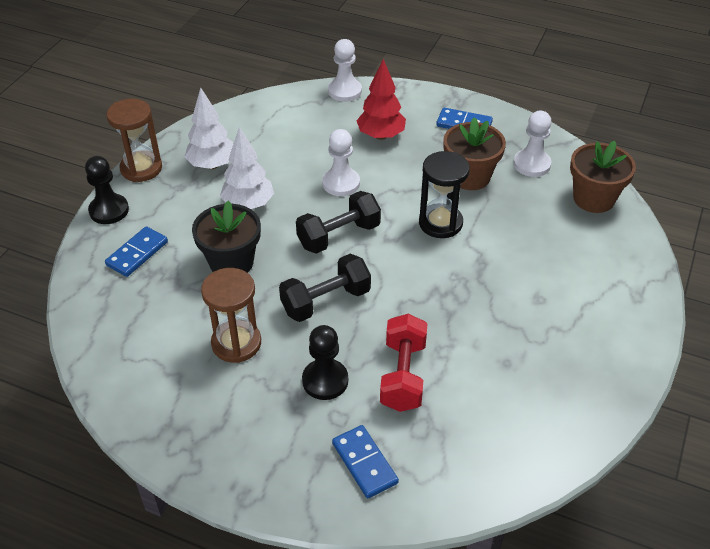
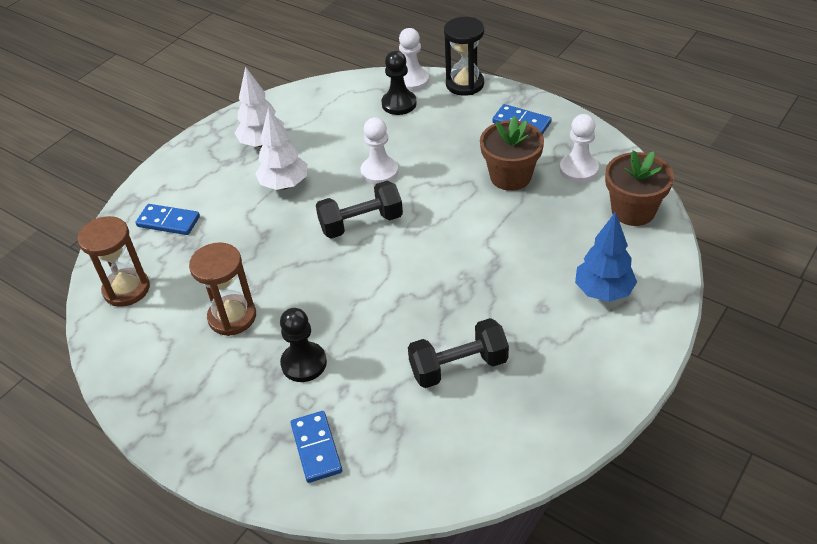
camera: 15 degrees right, 0 degrees up
black pawn [85,156,129,224] -> black pawn moved to [382,51,417,115]
blue domino [105,226,168,277] -> blue domino turned 60 degrees clockwise [135,204,200,235]
brown hourglass [107,99,162,182] -> brown hourglass moved to [78,216,150,307]
black flower pot [192,201,261,273] -> none
black dumbbell [279,254,371,322] -> black dumbbell moved to [408,318,509,388]
red tree [357,59,406,140] -> none
red dumbbell [380,314,427,412] -> none
black hourglass [419,151,470,238] -> black hourglass moved to [444,17,484,96]
none -> blue tree [575,212,637,302]

